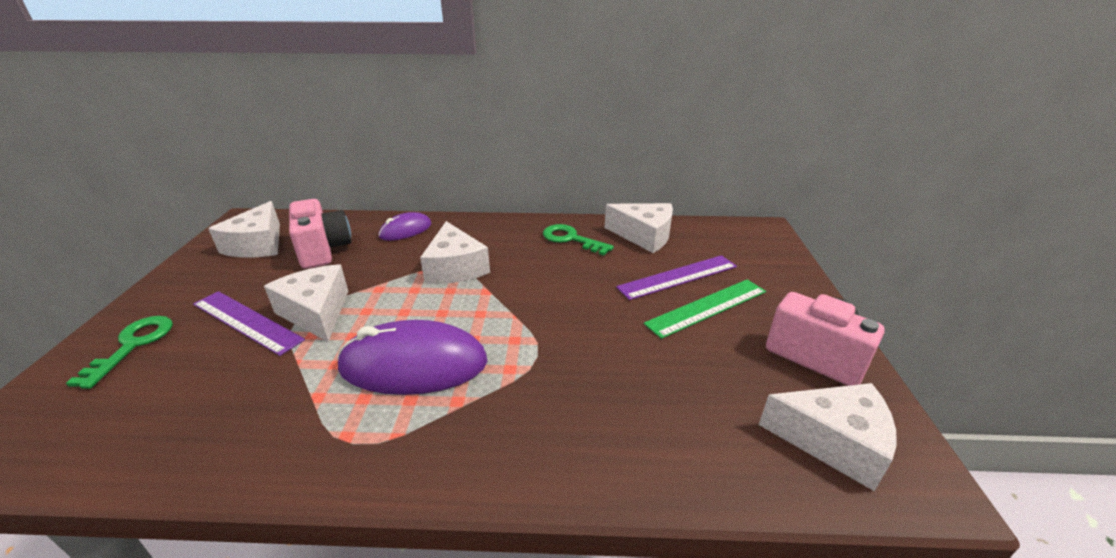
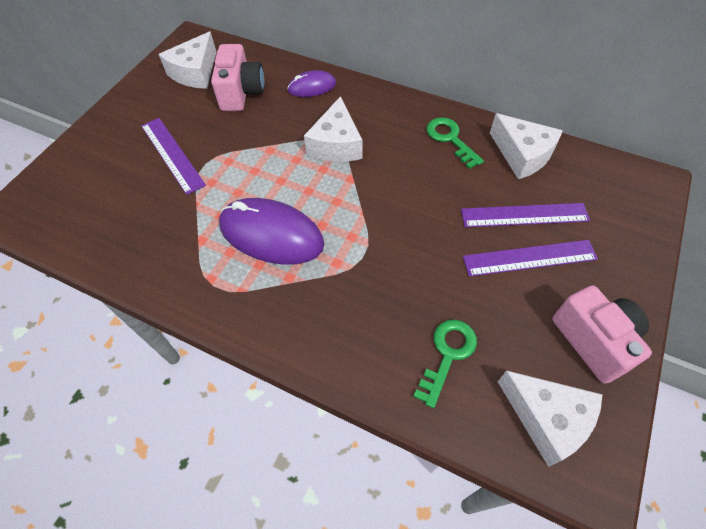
camera: 25 degrees right, 25 degrees up
green key [66,316,173,389] -> green key moved to [413,320,477,408]
white cheese [264,264,348,342] -> none
green ruler [644,280,766,339] -> purple ruler [463,240,598,276]

